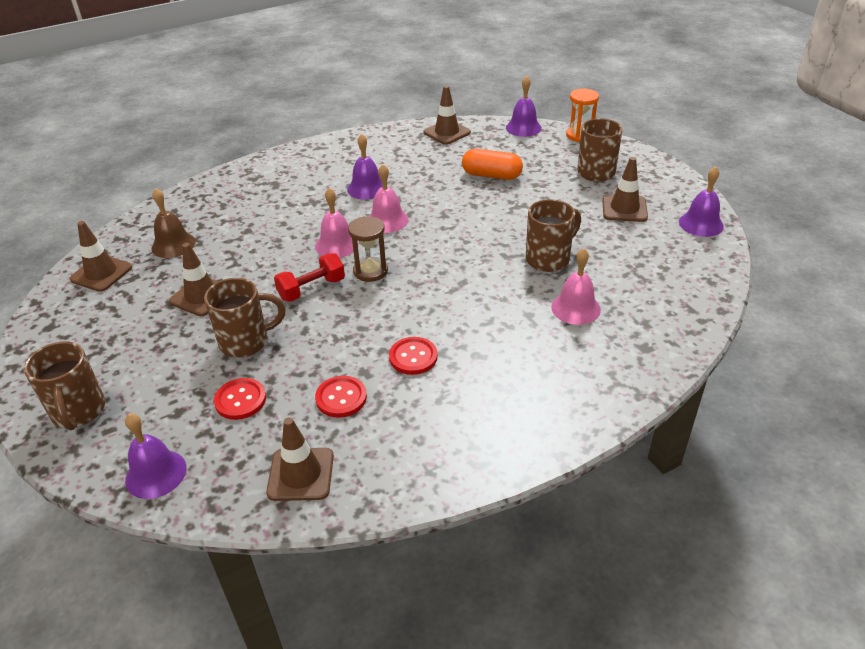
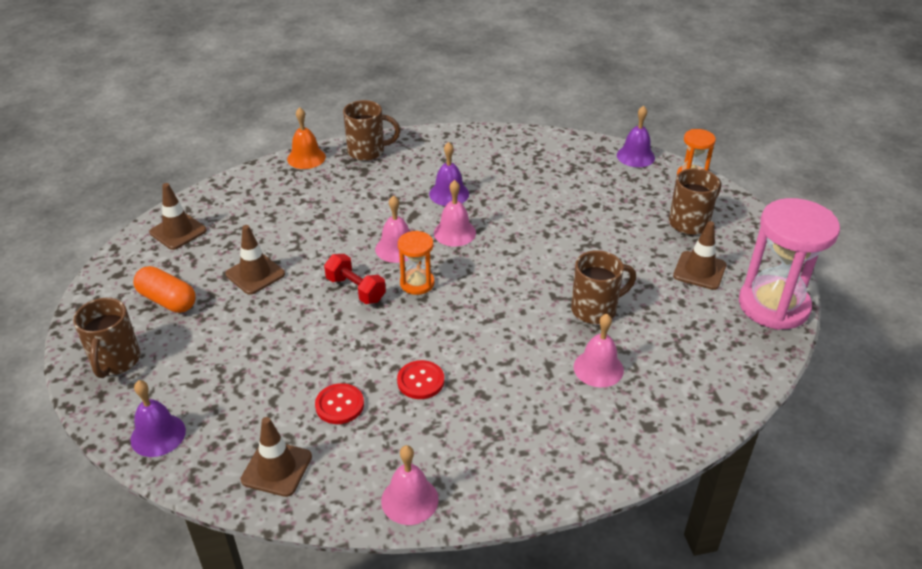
camera: 15 degrees right, 0 degrees up
brown bell [152,189,196,258] -> none
brown mug [204,278,286,358] -> brown mug moved to [343,100,400,161]
red button [214,378,266,420] -> none
red dumbbell [274,253,345,302] -> red dumbbell turned 60 degrees clockwise [324,254,386,304]
brown hourglass [348,216,388,282] -> orange hourglass [398,231,434,295]
brown traffic cone [423,85,471,145] -> none
orange capsule [462,149,523,180] -> orange capsule moved to [133,266,196,313]
purple bell [679,166,724,237] -> pink hourglass [739,198,840,330]
none -> orange bell [287,107,326,169]
none -> pink bell [381,445,439,525]

